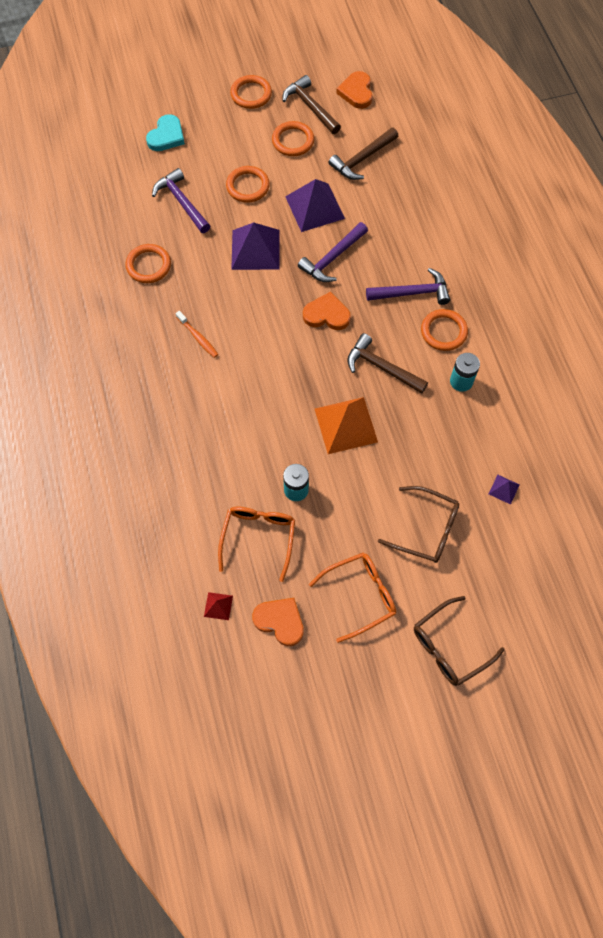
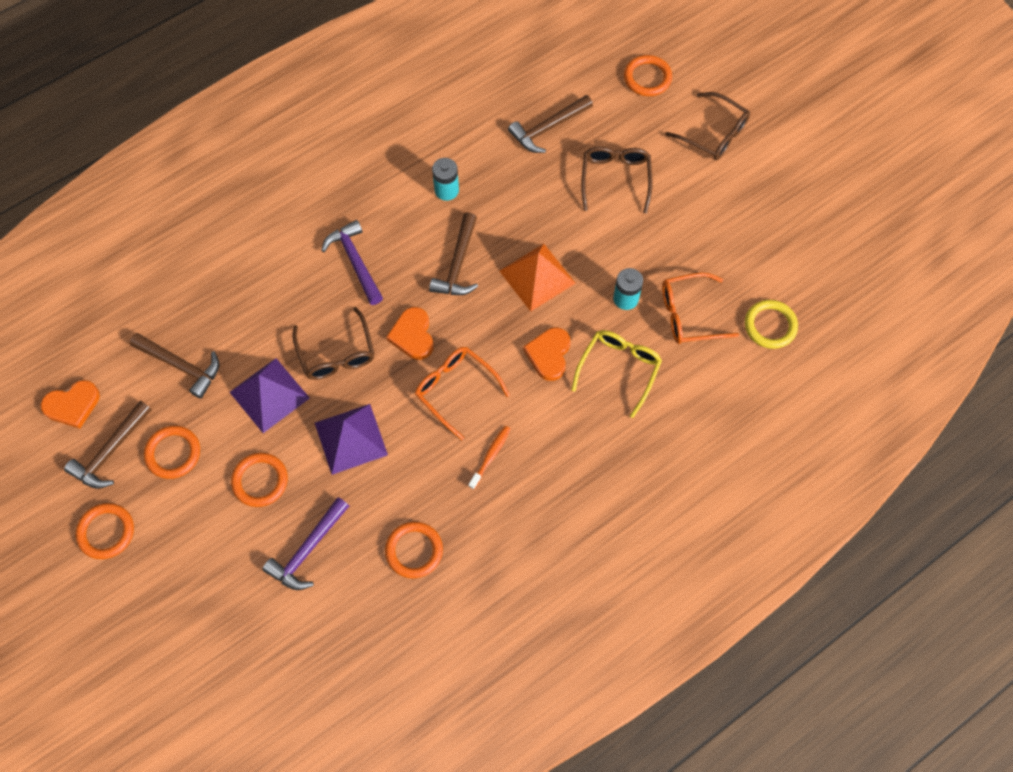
camera: 110 degrees left, 0 degrees up
turquoise heart [146,114,185,151] -> none
red pyramid [204,592,233,620] -> yellow ring [745,300,798,349]
orange heart [252,598,304,646] -> orange heart moved to [523,328,570,381]
purple hammer [298,222,368,282] -> brown glasses [292,307,375,380]
orange glasses [309,552,396,643] -> orange glasses moved to [415,347,510,440]
orange ring [421,309,468,351] -> orange ring moved to [624,55,672,96]
purple pyramid [489,475,520,505] -> brown hammer [508,95,593,153]
none -> yellow glasses [571,330,662,418]

